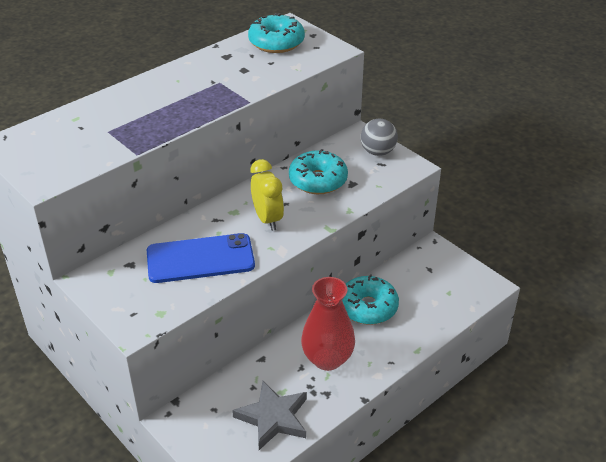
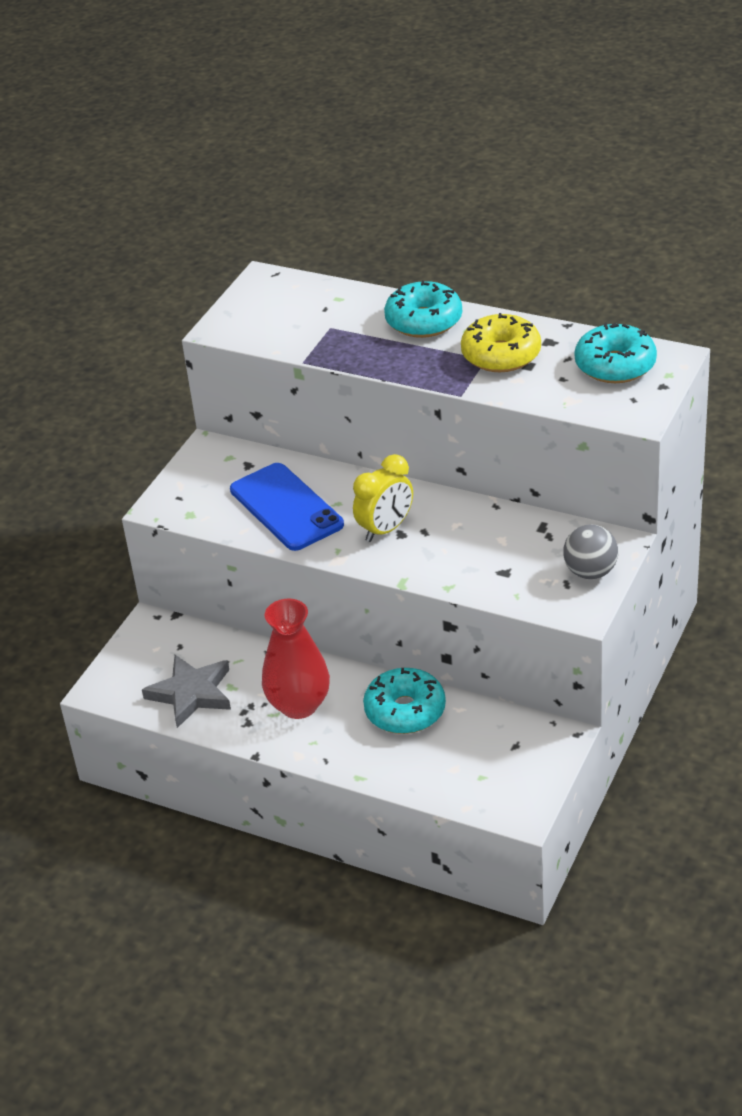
camera: 70 degrees right, 0 degrees up
turquoise donut [289,149,348,194] -> turquoise donut moved to [384,280,462,338]
none -> yellow donut [461,313,541,372]

